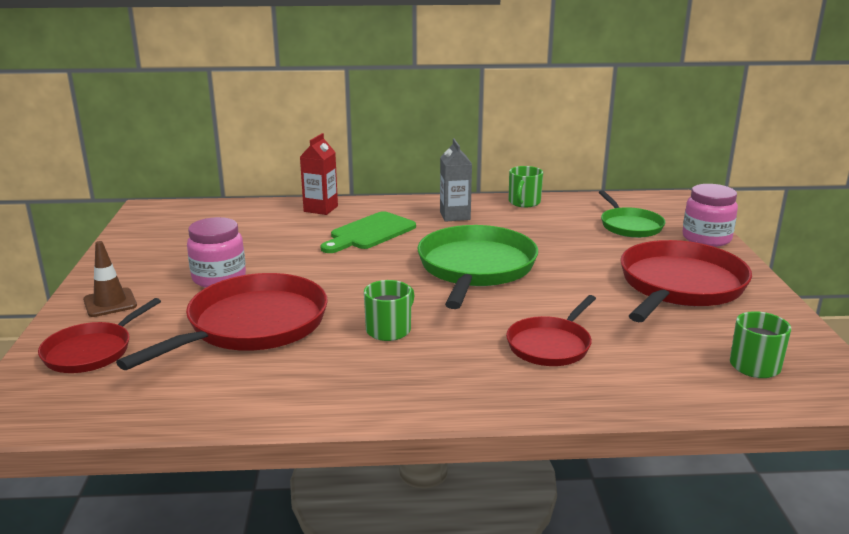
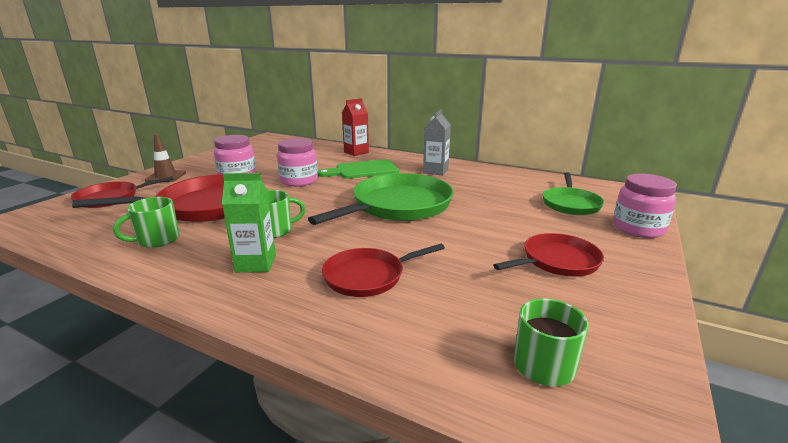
camera: 30 degrees right, 0 degrees up
green mug [508,166,543,207] -> green mug moved to [113,197,180,248]
red pan [620,240,752,322] -> red pan [493,233,604,277], size x0.58
none -> green carton [222,173,276,273]
none -> pink jar [277,138,318,187]

